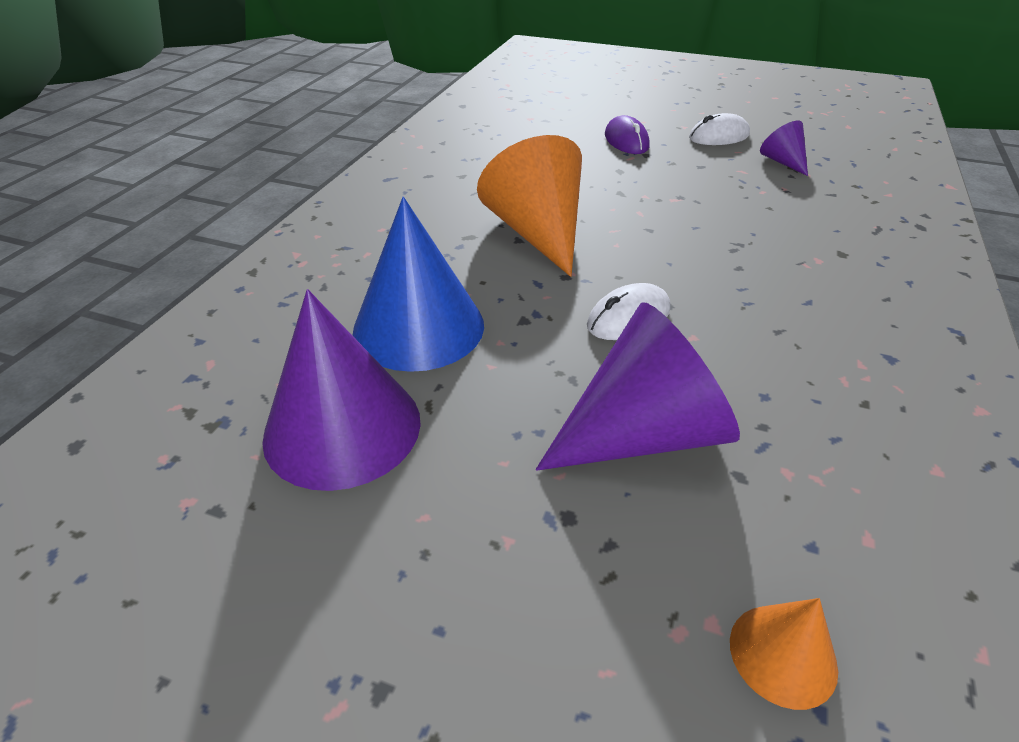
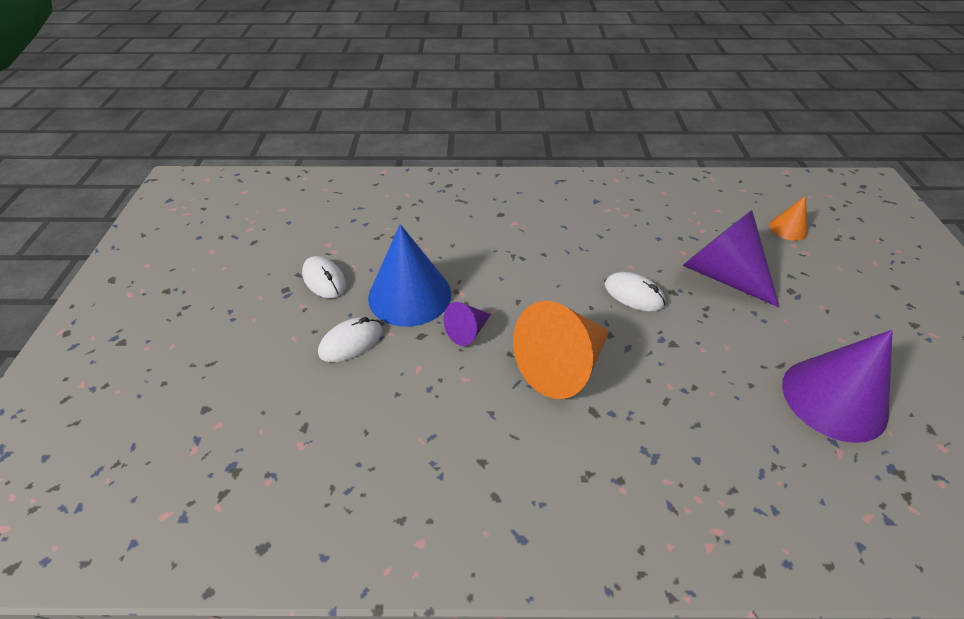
camera: 110 degrees left, 5 degrees up
blue cone [353,197,484,372] -> blue cone moved to [368,224,451,327]
purple mouse [605,115,650,154] -> white mouse [318,317,383,362]
purple cone [760,121,808,176] -> purple cone moved to [444,302,491,346]

